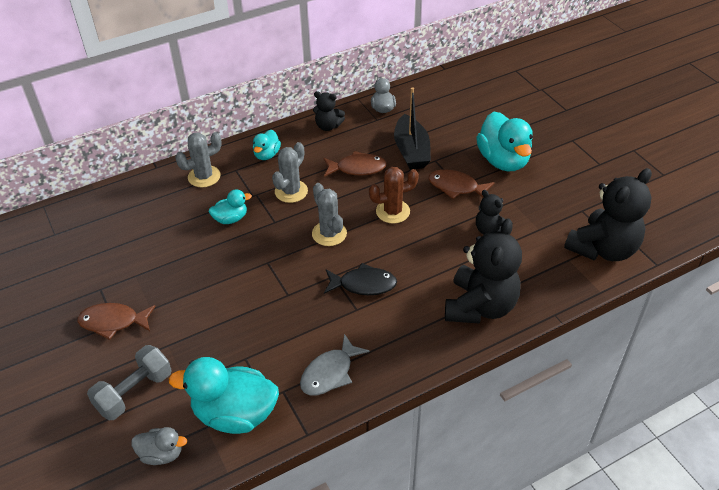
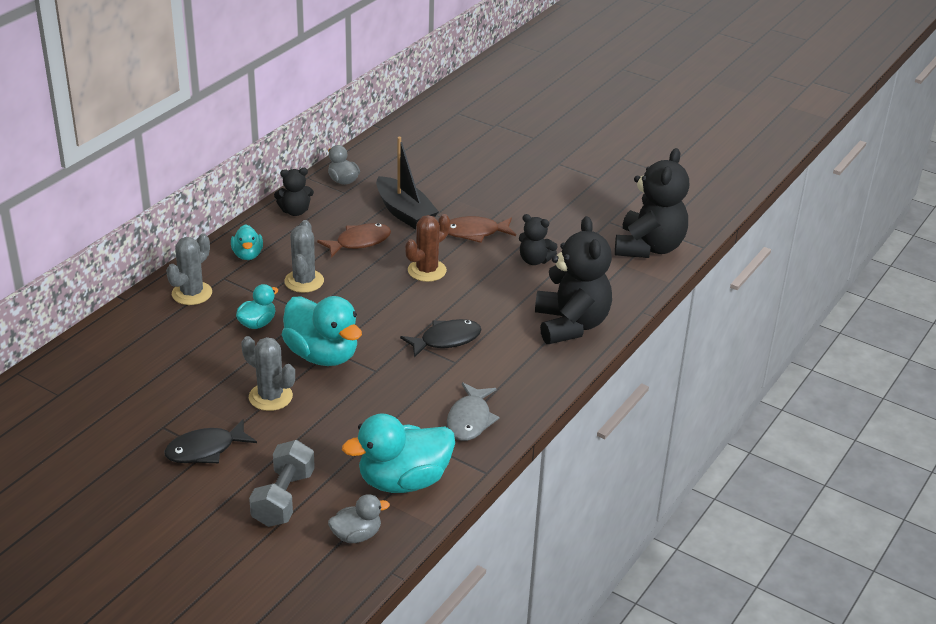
camera: 30 degrees left, 10 degrees down
brown fish [77,303,156,340] -> black fish [164,419,257,463]
grey cactus [312,183,347,246] -> grey cactus moved to [241,336,295,411]
turquoise duck [476,112,533,171] -> turquoise duck moved to [282,296,362,366]

